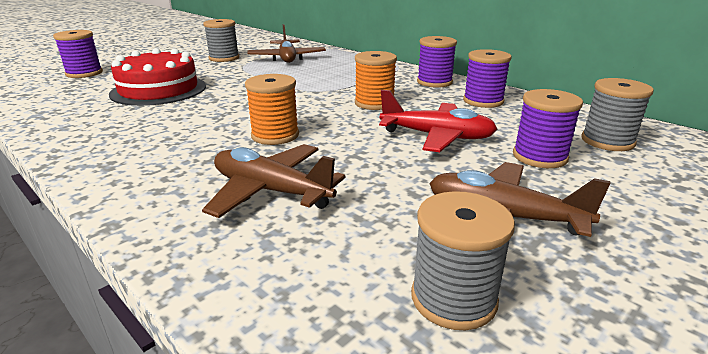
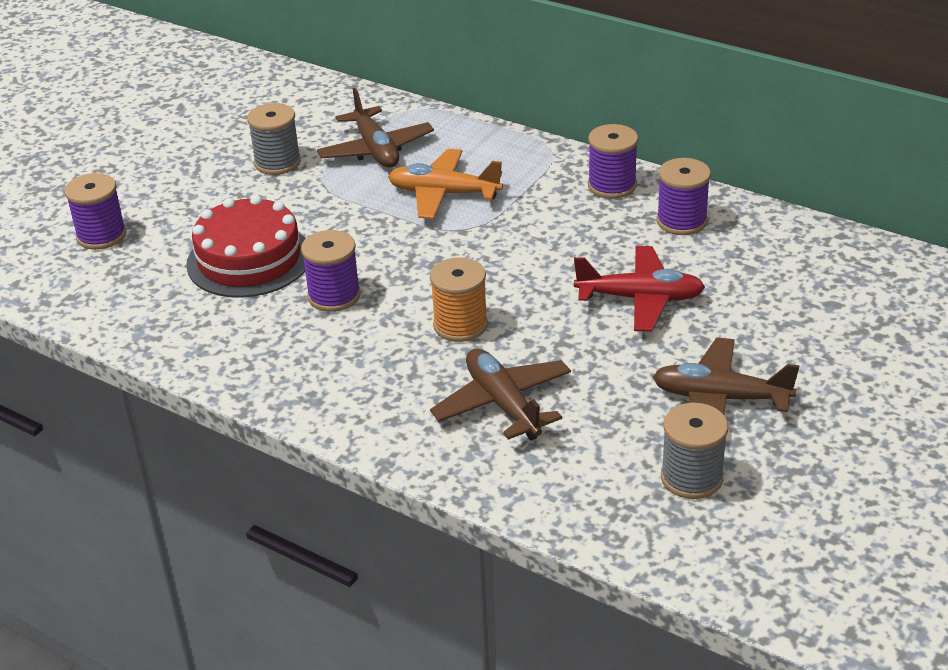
camera: 10 degrees left, 10 degrees up
brown plane [202,144,346,218] -> brown plane turned 45 degrees clockwise [430,348,571,441]
orange spool [355,51,397,110] -> none
purple spool [513,89,583,168] -> purple spool moved to [301,230,361,312]
grey spool [581,78,654,151] -> none
none -> orange plane [388,149,503,219]

